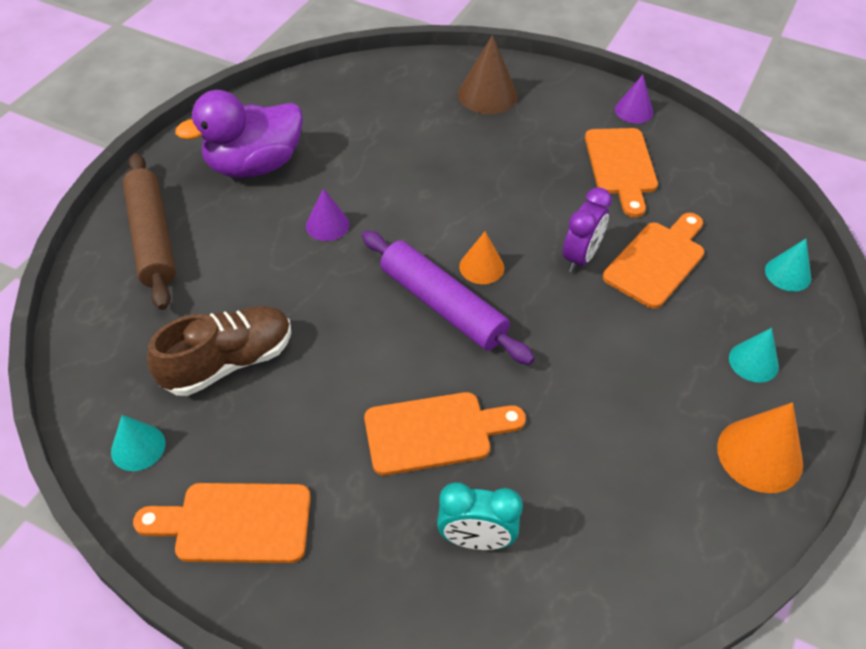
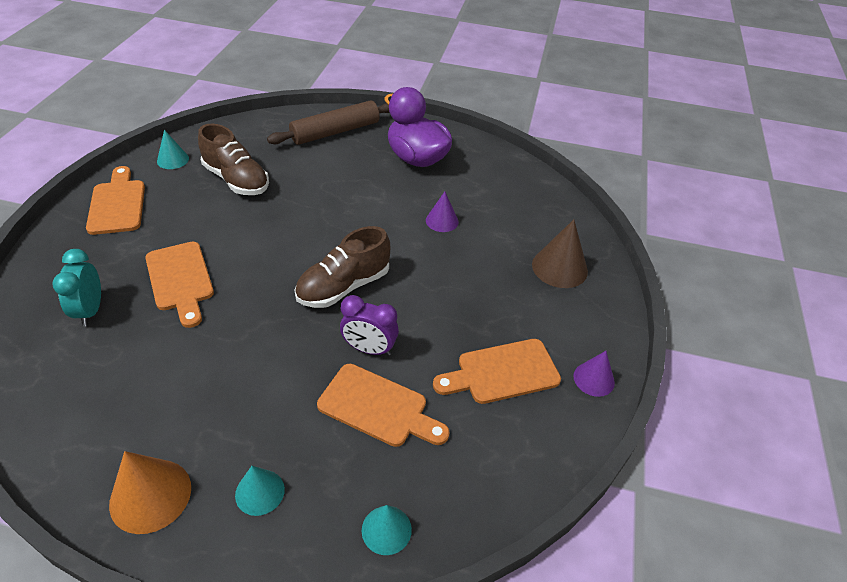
camera: 75 degrees right, 5 degrees down
purple cone [306,188,349,241] -> purple cone moved to [426,192,459,232]
purple rolling pin [362,230,535,365] -> none
orange cone [459,231,505,284] -> brown shoe [295,226,390,308]

